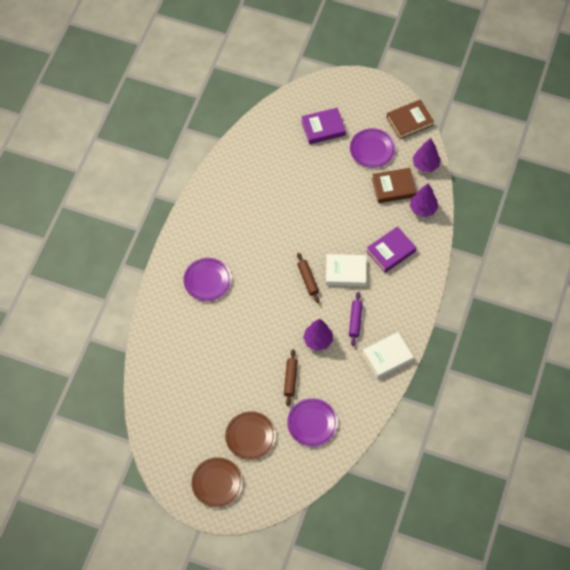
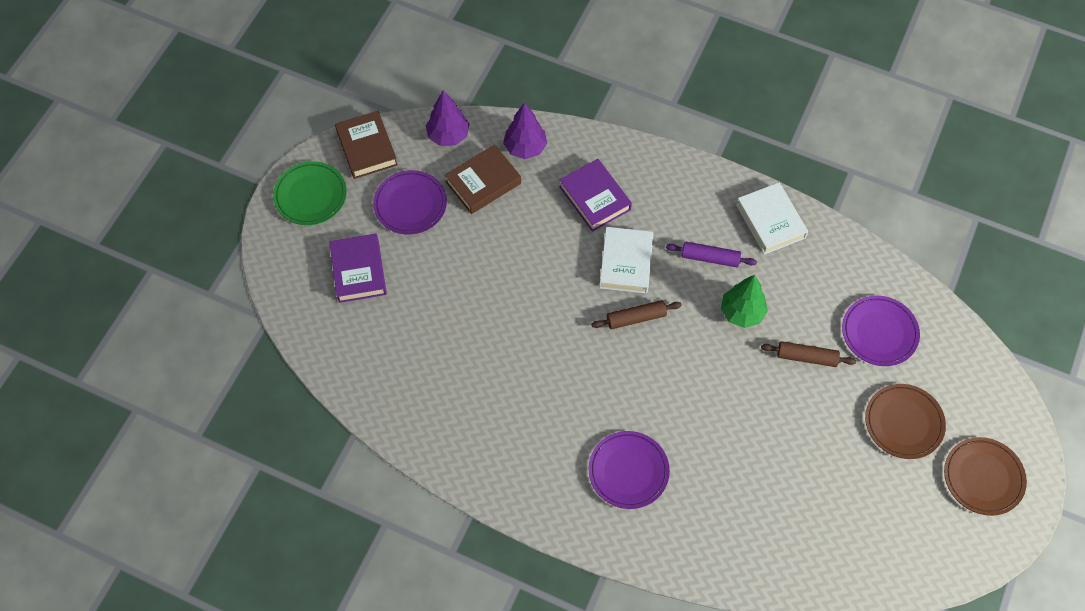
camera: 85 degrees left, 0 degrees up
purple tree [303,319,333,351] -> green tree [721,275,768,328]
brown book [372,168,417,203] -> brown book turned 60 degrees clockwise [445,145,521,214]
none -> green plate [273,161,347,225]

